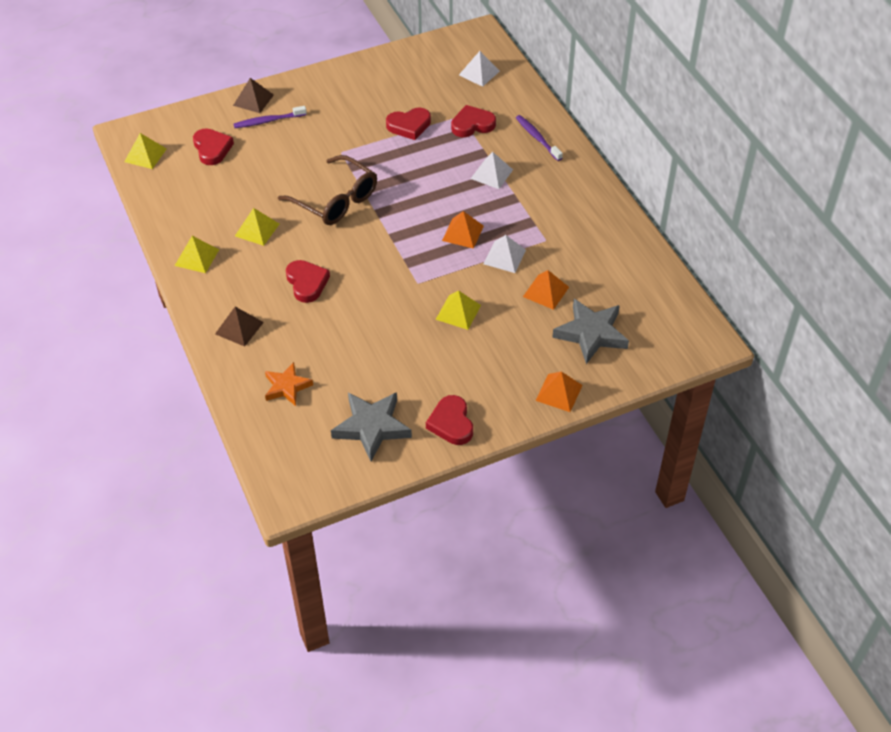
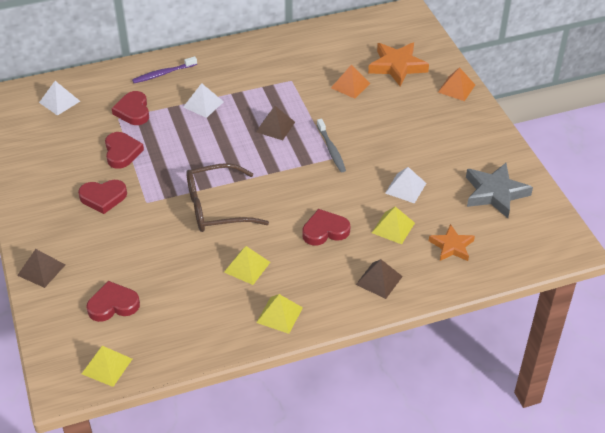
camera: 85 degrees left, 5 degrees down
purple toothbrush [234,106,307,128] -> none
brown glasses [278,155,377,225] -> brown glasses turned 150 degrees counterclockwise [186,163,269,232]
red heart [426,395,473,445] -> red heart moved to [78,180,127,214]
yellow pyramid [436,290,481,330] -> yellow pyramid moved to [372,207,415,244]
orange pyramid [442,211,484,249] -> brown pyramid [256,106,295,140]
white pyramid [483,235,526,273] -> white pyramid moved to [385,167,426,204]
grey star [552,299,629,364] -> orange star [368,43,429,86]
none -> grey toothbrush [317,119,346,172]

